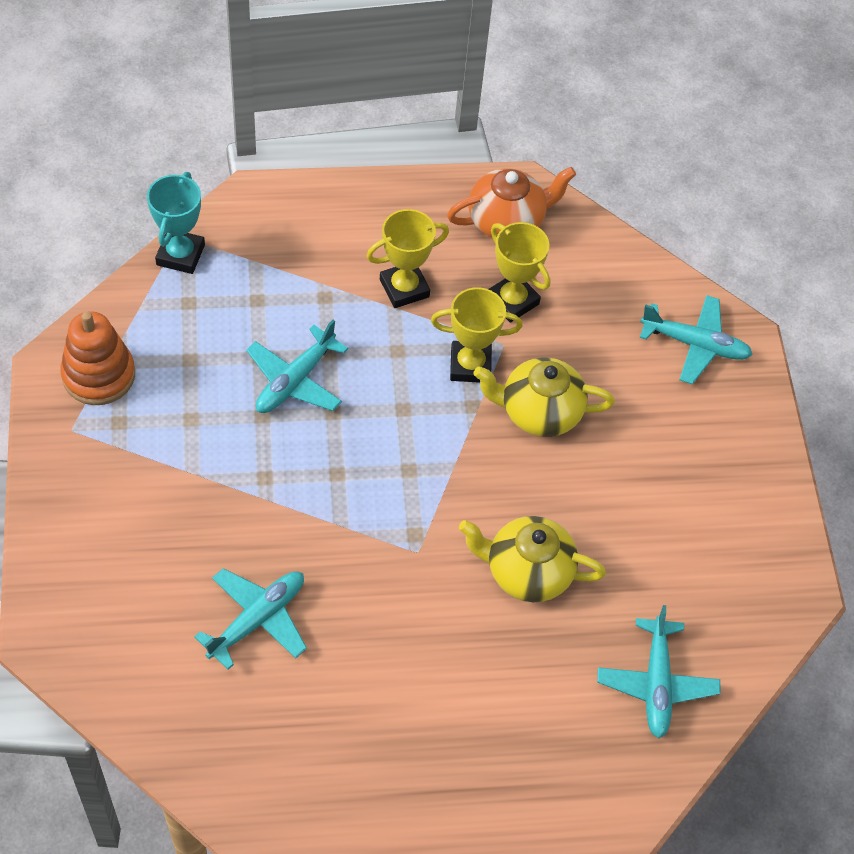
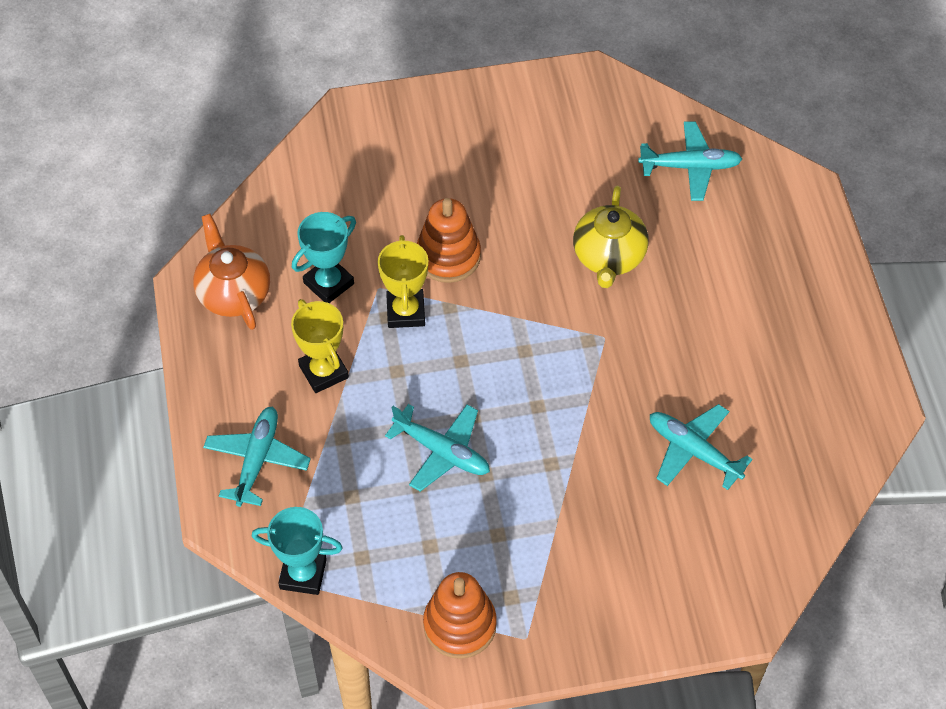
camera: 90 degrees left, 0 degrees up
yellow teapot [474,357,615,437] -> orange stacking toy [417,198,481,283]
yellow trophy [488,222,550,323] -> turquoise trophy [292,212,356,303]
turquoise plane [640,295,753,385] -> turquoise plane moved to [203,406,311,507]

